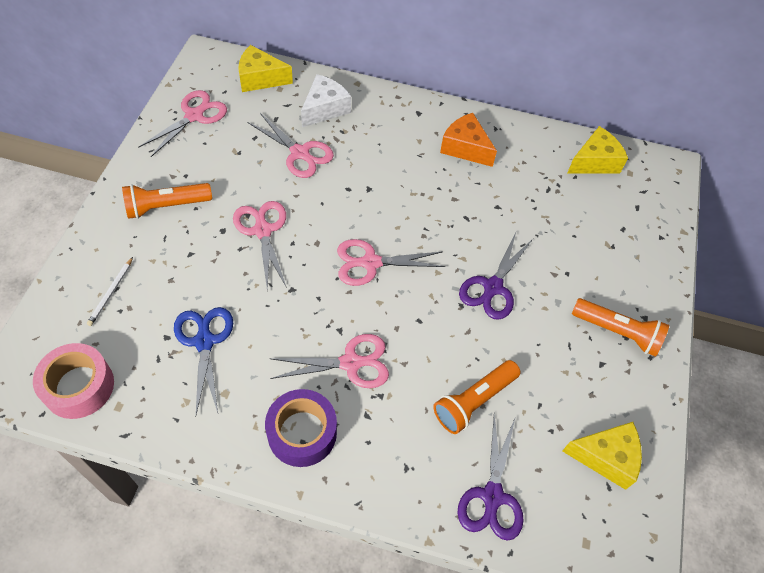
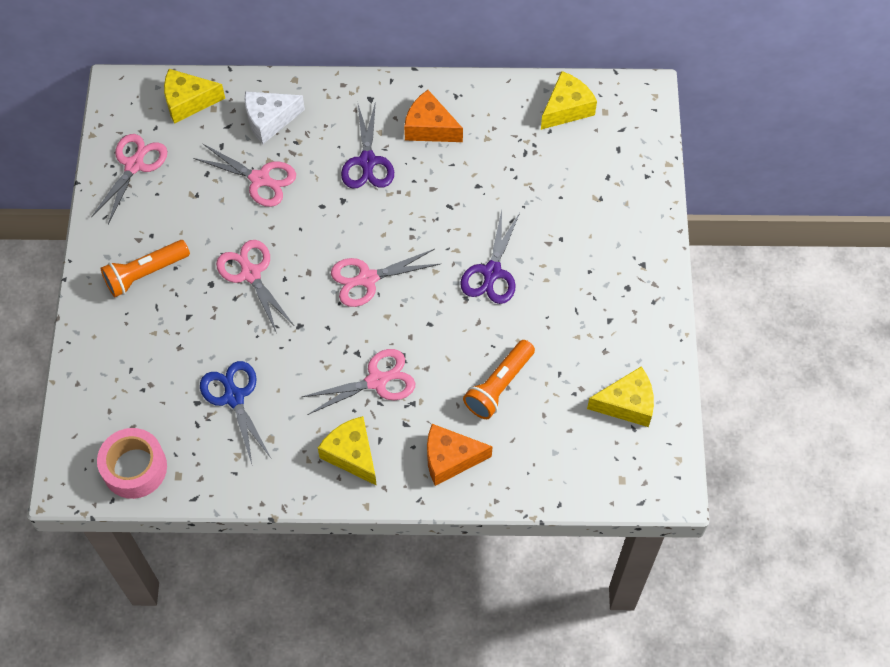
camera: 10 degrees left, 5 degrees up
white pencil [87,257,133,326] -> none
purple tape [265,389,337,467] -> yellow cheese [318,416,377,486]
white cheese [301,74,351,127] -> white cheese turned 135 degrees counterclockwise [245,91,305,144]
purple scissors [457,414,524,541] -> purple scissors moved to [341,101,394,188]
orange flashlight [572,298,669,357] -> none
none -> orange cheese [427,424,493,486]

